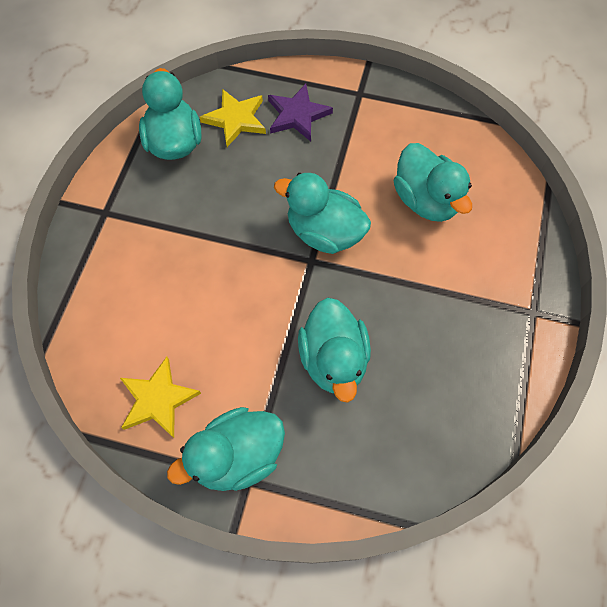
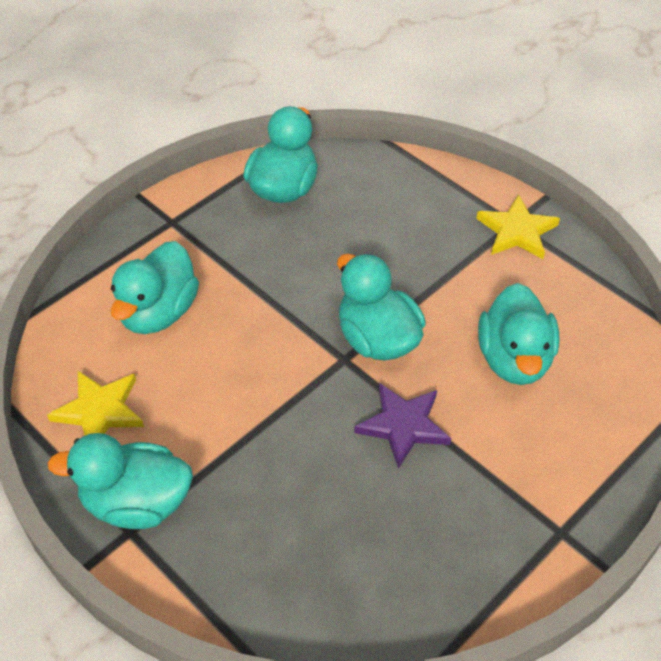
camera: 30 degrees right, 15 degrees down
yellow star [200,89,266,147] -> yellow star moved to [476,194,560,259]
purple star [268,84,333,141] -> purple star moved to [354,383,451,469]
turquoise duck [298,298,371,403] -> turquoise duck moved to [110,241,199,334]

